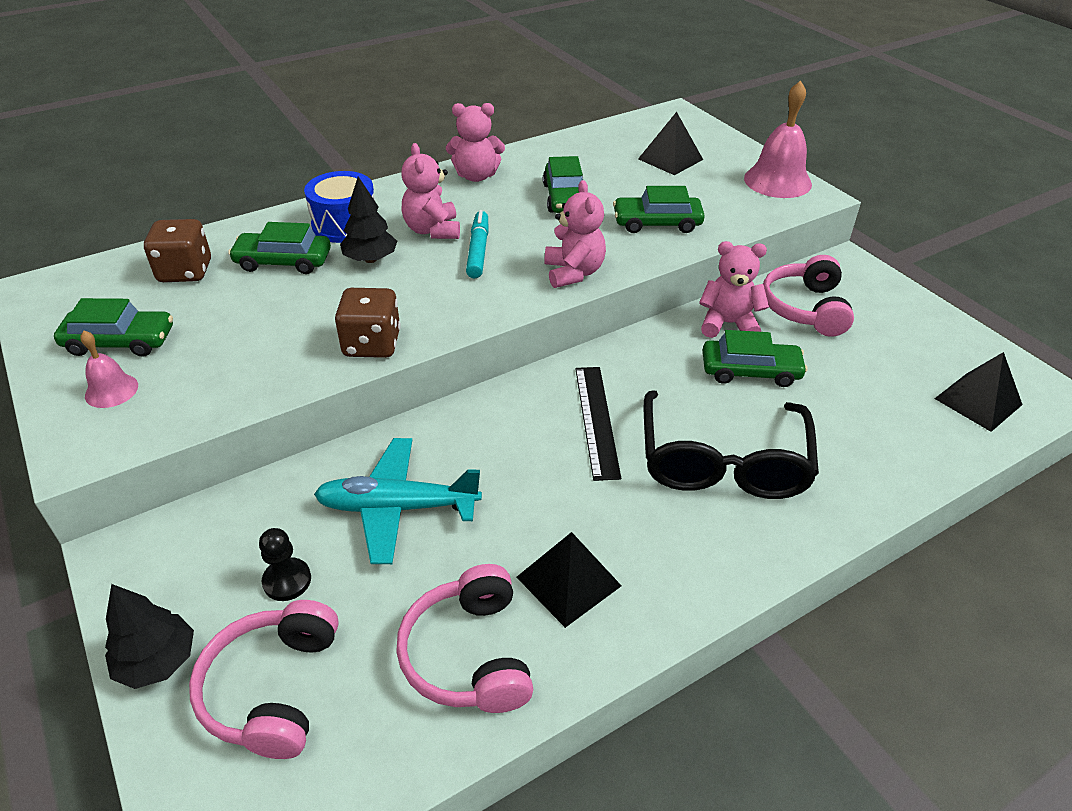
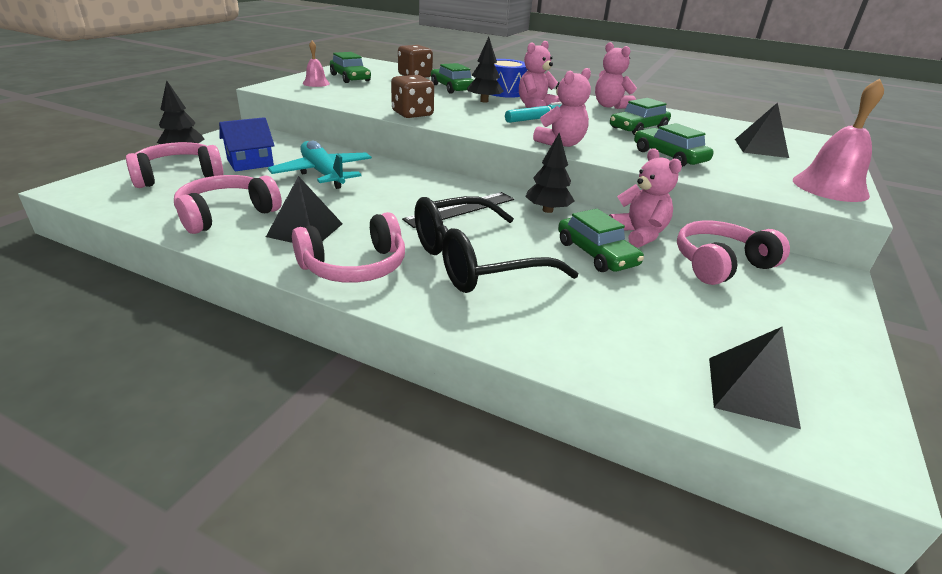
camera: 55 degrees right, 10 degrees down
black pawn [259,528,311,601] -> blue house [219,117,275,171]
none -> pink headphones [292,212,405,283]
none -> black tree [525,132,575,213]

